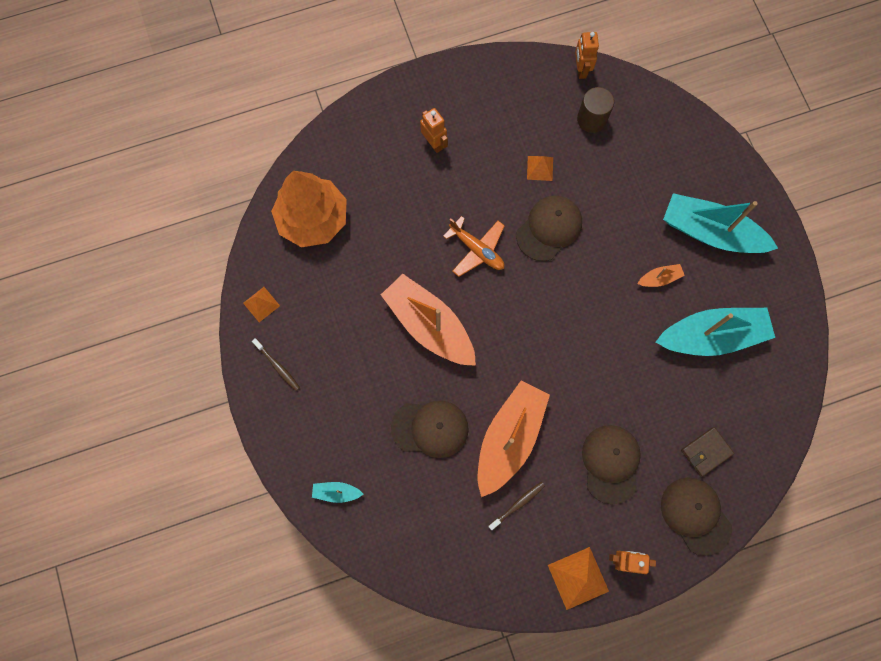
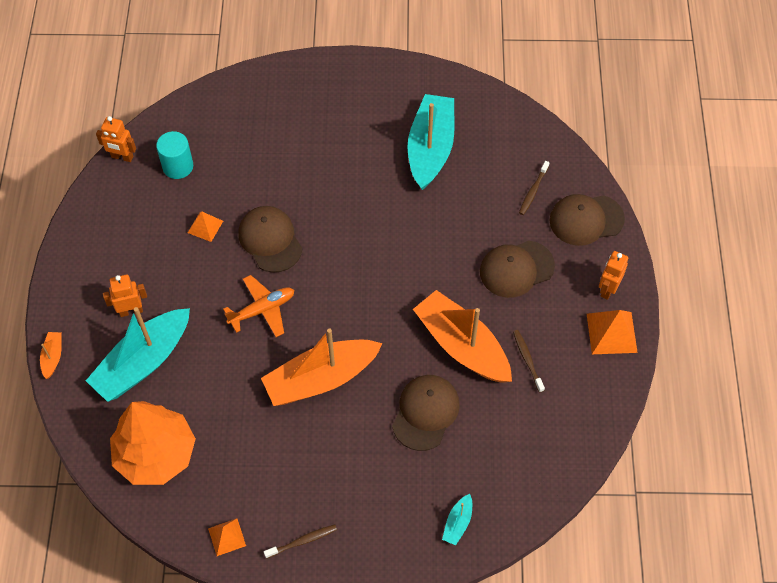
camera: 70 degrees left, 15 degrees down
brown cylinder [577,87,614,133] -> turquoise cylinder [156,131,193,179]
brown cap [582,425,641,504] -> brown cap turned 45 degrees counterclockwise [480,241,555,298]
orange boat [638,264,685,287] -> orange boat moved to [40,332,62,379]
turquoise boat [663,193,778,253] -> turquoise boat moved to [86,307,190,402]
brown wallet [681,427,734,477] -> brown toothbrush [519,161,550,215]

